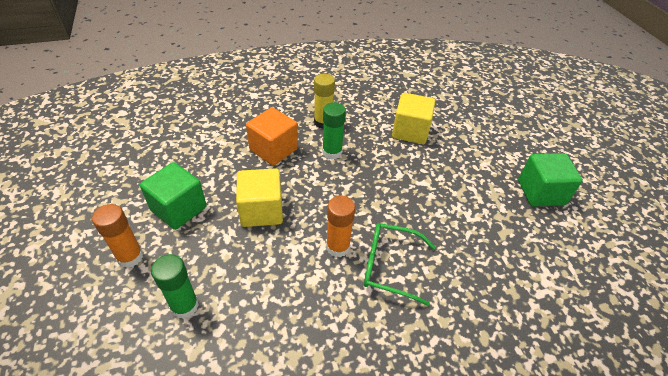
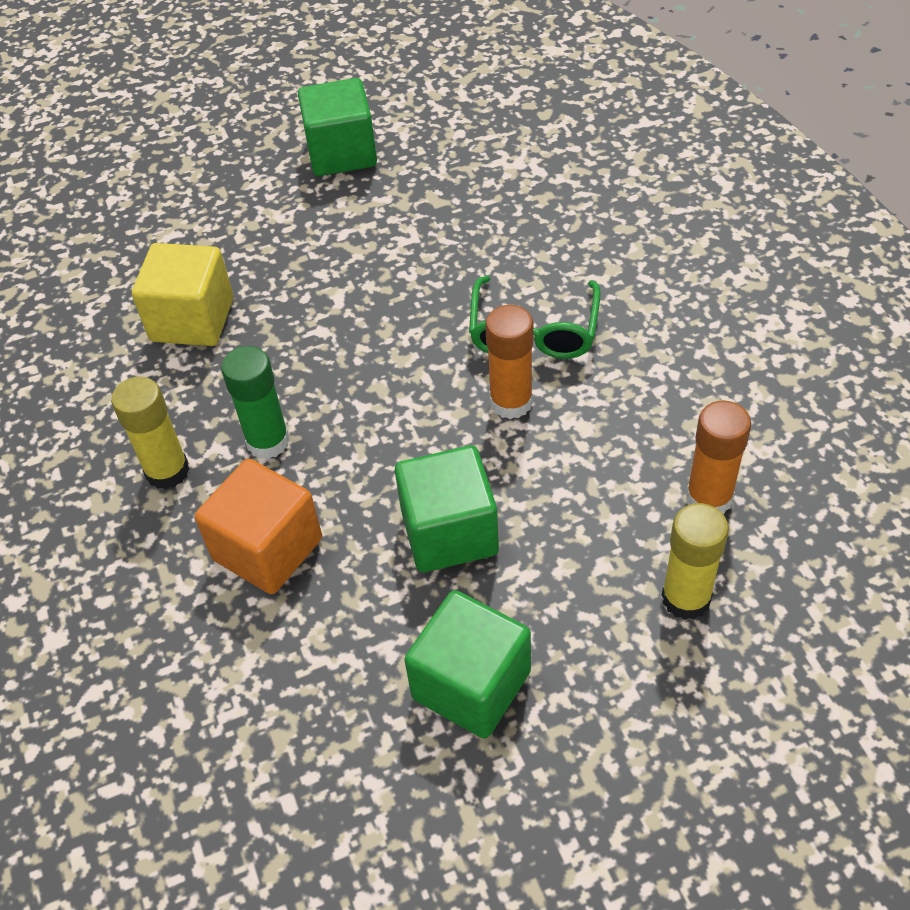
camera: 90 degrees left, 5 degrees up
orange glue stick [92,204,143,268] -> orange glue stick moved to [686,400,751,514]
green glue stick [151,254,199,319] -> yellow glue stick [661,503,729,620]
yellow cube [236,168,283,227] -> green cube [395,445,499,572]

